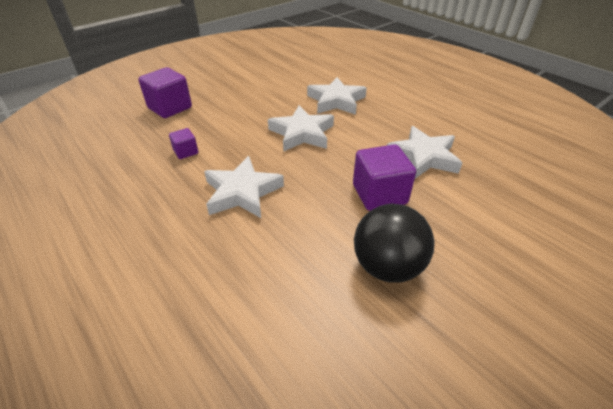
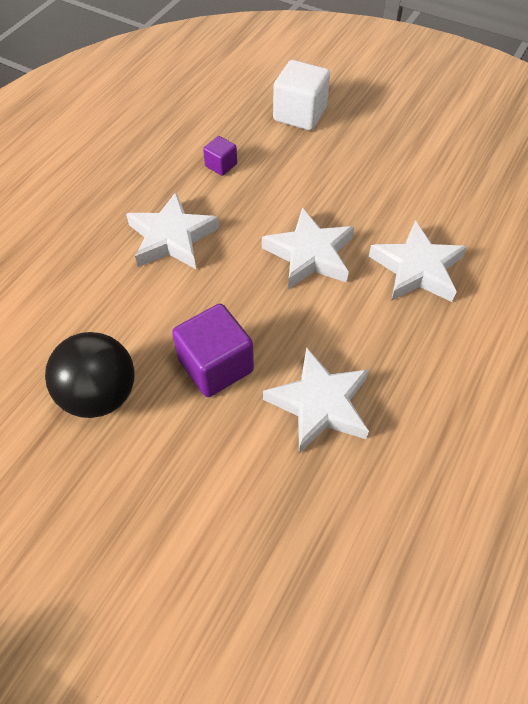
camera: 70 degrees right, 15 degrees up
purple cube [138,67,192,118] -> white cube [273,60,330,130]

